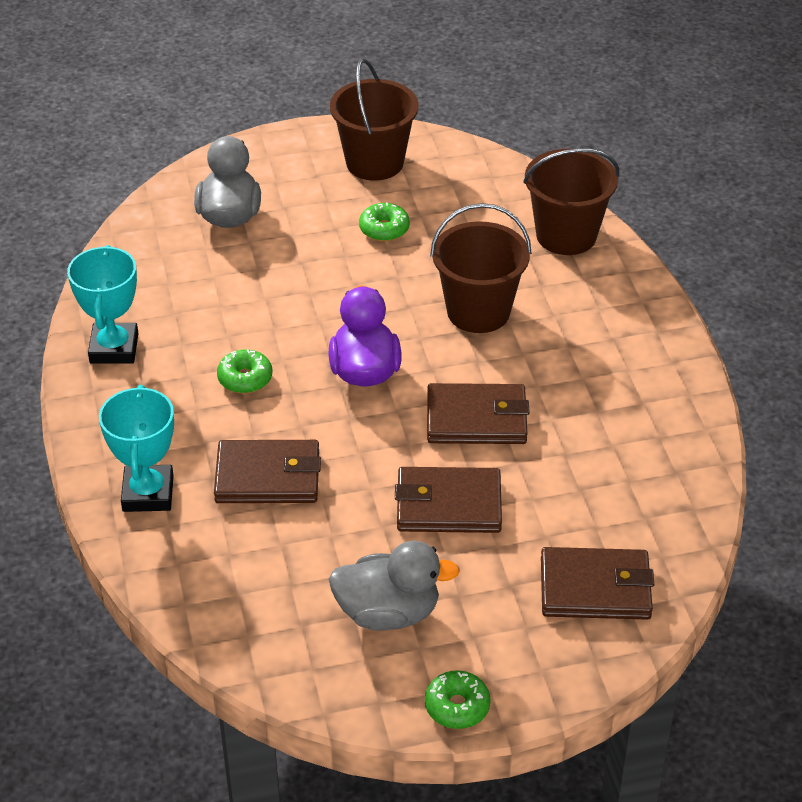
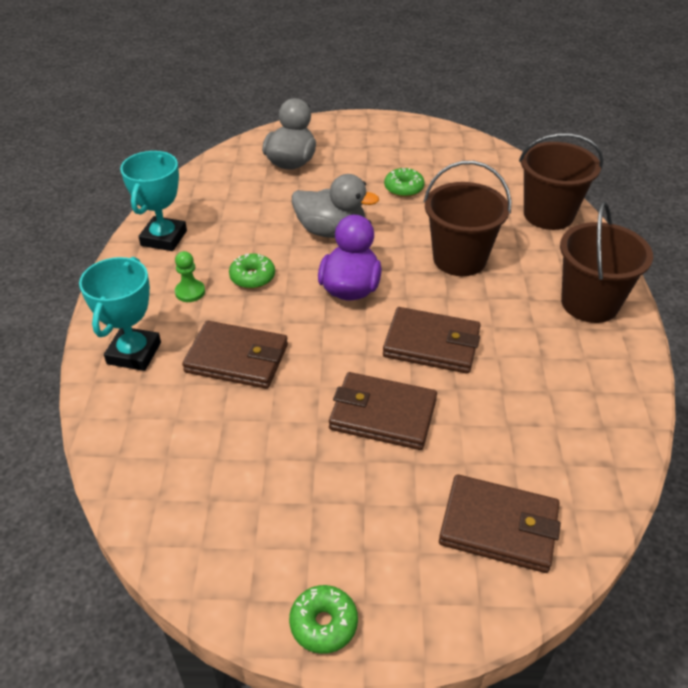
camera: 15 degrees right, 0 degrees up
grey duck [329,541,460,631] -> grey duck moved to [292,174,379,238]
brown bucket [330,59,419,181] -> brown bucket moved to [560,201,653,323]
none -> green pawn [175,251,205,302]

